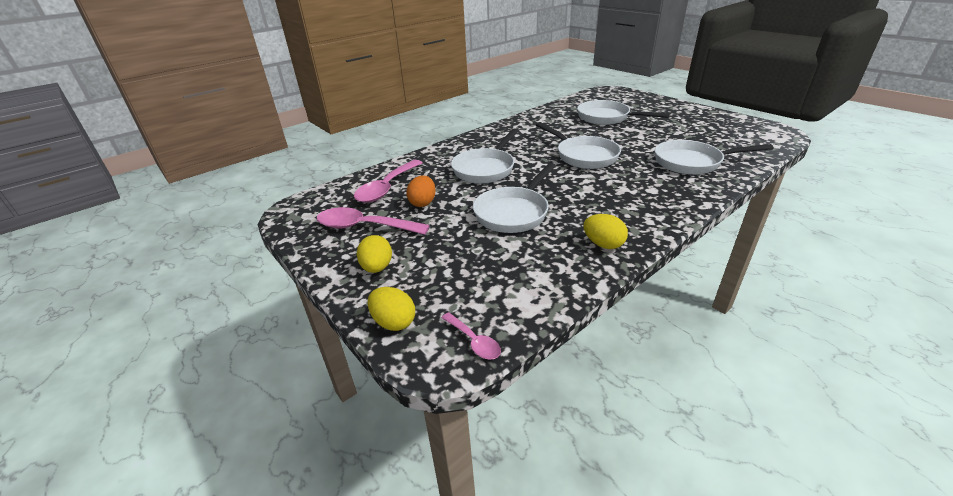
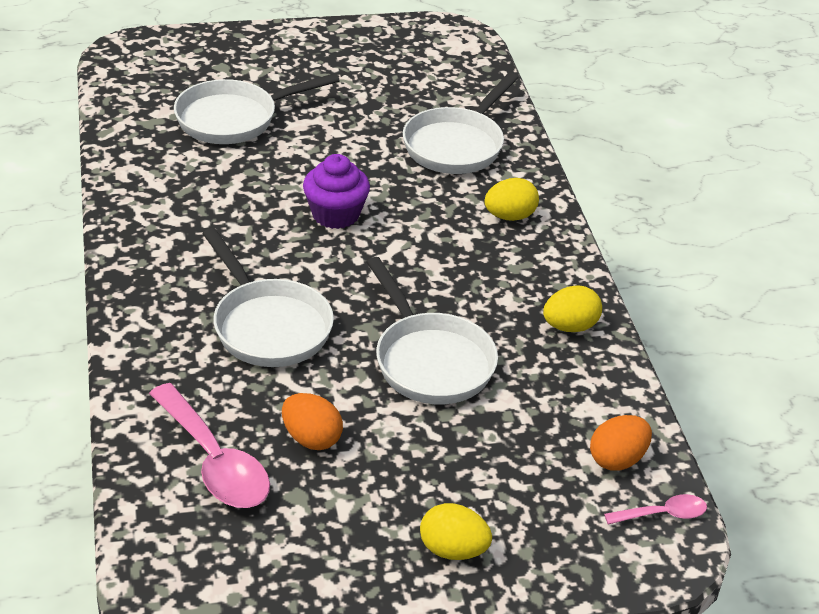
camera: 65 degrees left, 5 degrees up
pink spoon [317,207,430,235] -> none
yellow egg [368,287,415,331] -> yellow egg moved to [484,178,539,221]
white pan [536,122,621,169] -> purple cupcake [303,154,370,229]
none -> orange egg [590,415,652,471]

